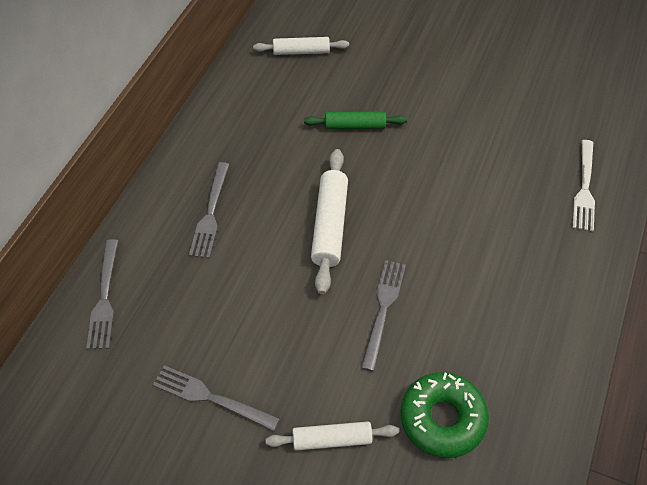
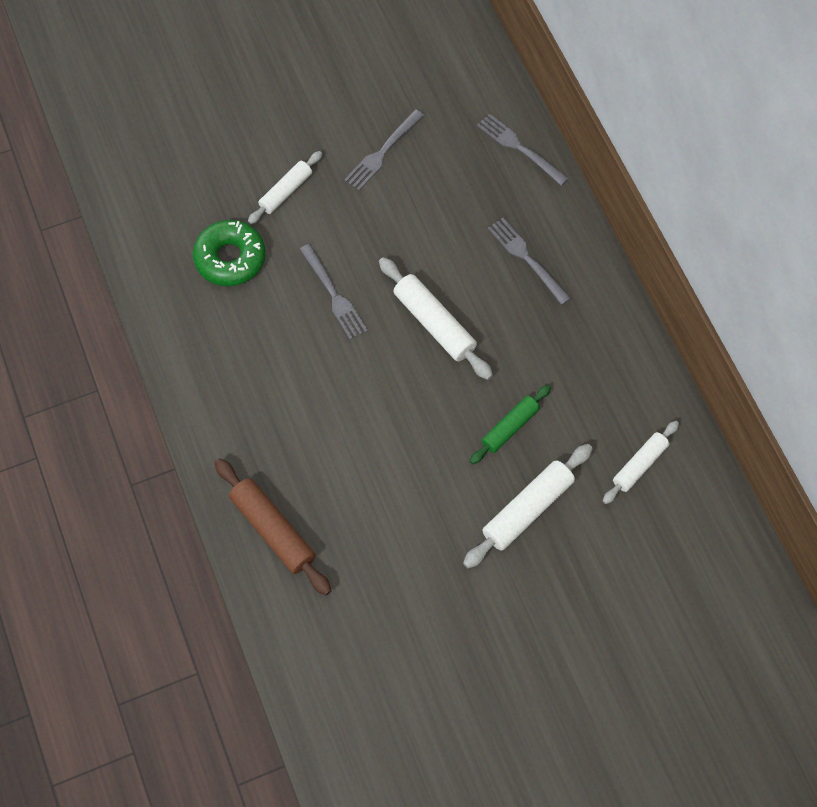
camera: 135 degrees right, 10 degrees up
grey fork [153,365,280,431] -> grey fork turned 150 degrees clockwise [344,109,424,191]
white fork [573,140,595,231] -> brown rolling pin [215,458,331,595]
none -> white rolling pin [463,444,593,568]

